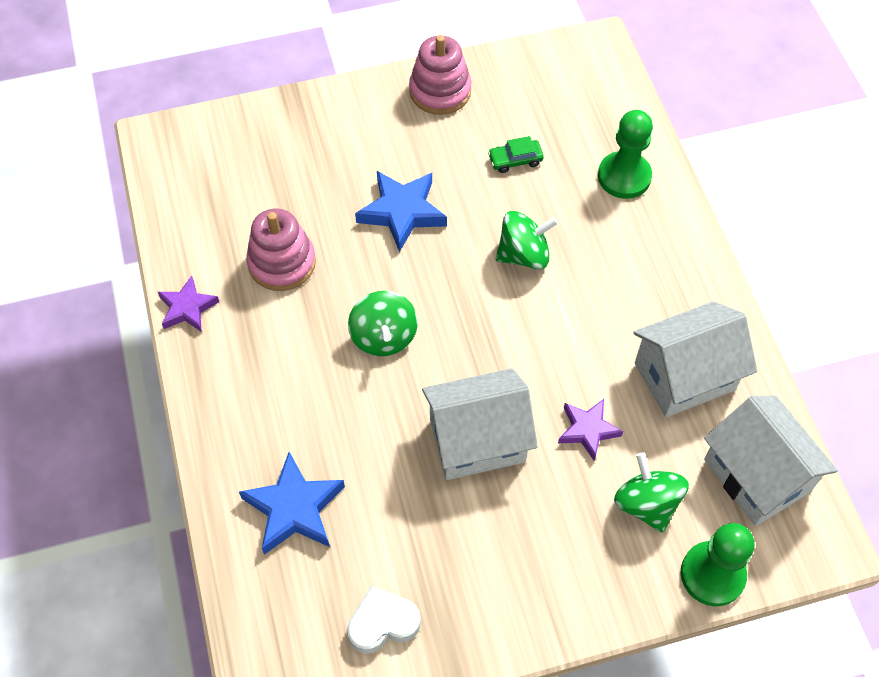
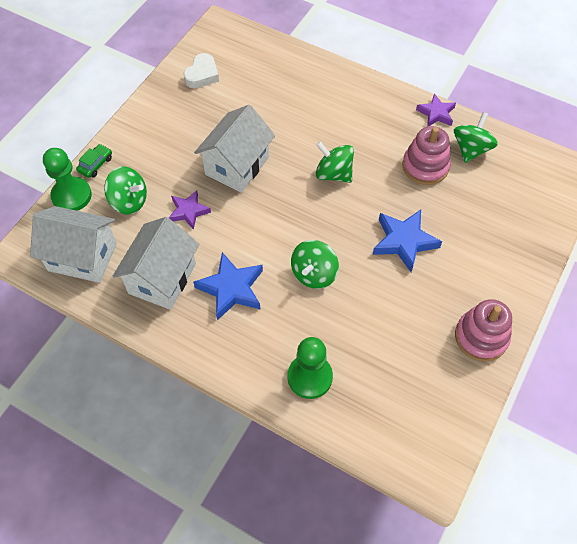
camera: 135 degrees right, 0 degrees up
blue star [239,452,345,555] -> blue star moved to [193,252,263,320]
green car [488,136,544,173] -> green car moved to [76,144,112,178]
none -> green spinning top [454,112,498,163]

